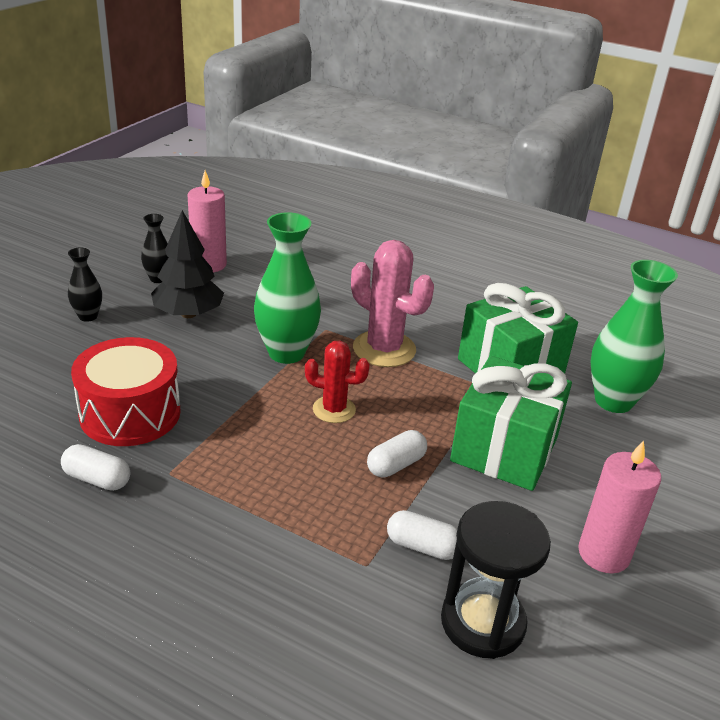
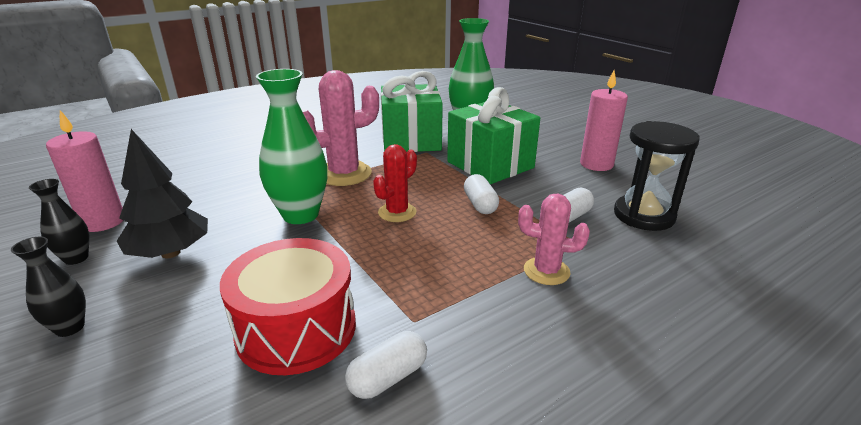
camera: 60 degrees left, 5 degrees down
none -> pink cactus [518,193,590,285]

